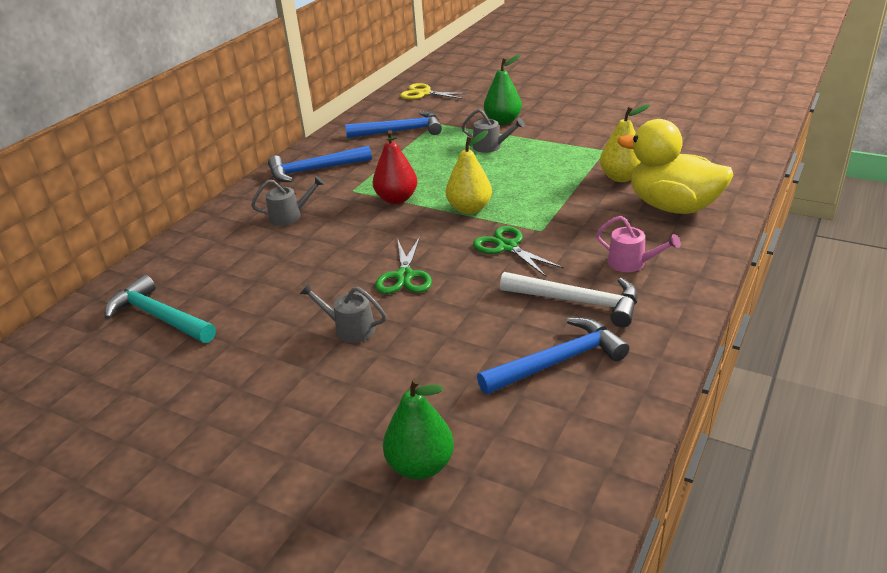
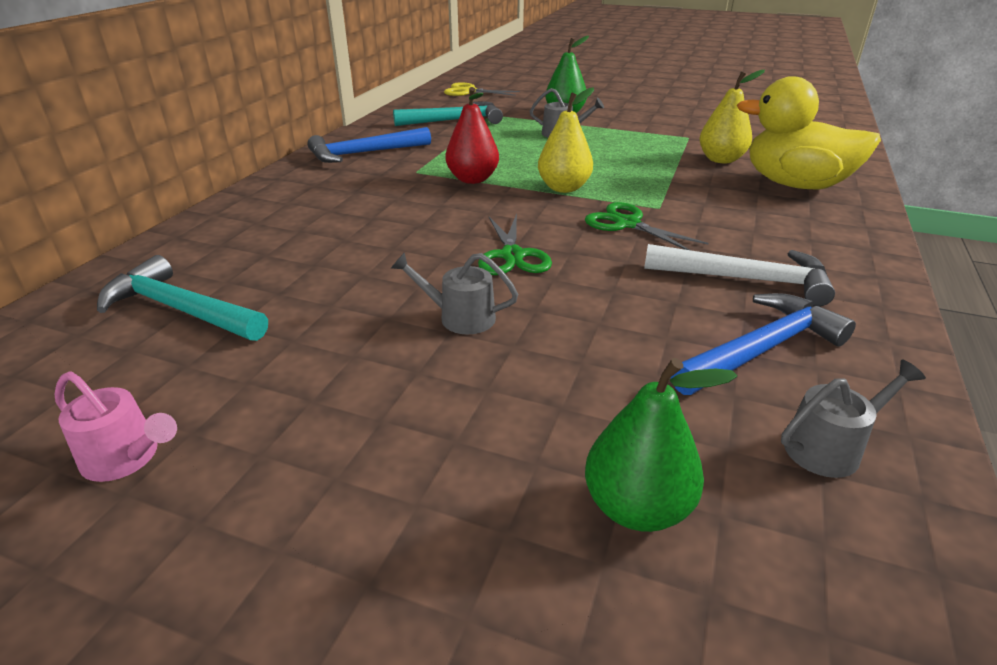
camera: 10 degrees left, 0 degrees up
grey watering can [251,176,325,226] -> grey watering can moved to [781,360,926,478]
blue hammer [345,111,442,138] -> turquoise hammer [393,102,503,126]
pink watering can [596,216,681,272] -> pink watering can moved to [54,371,177,482]

